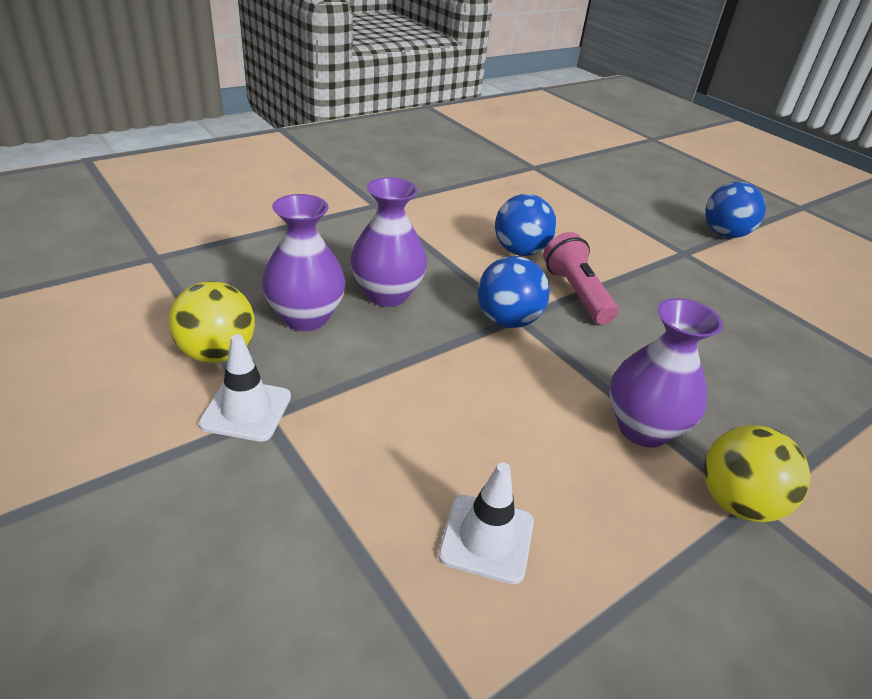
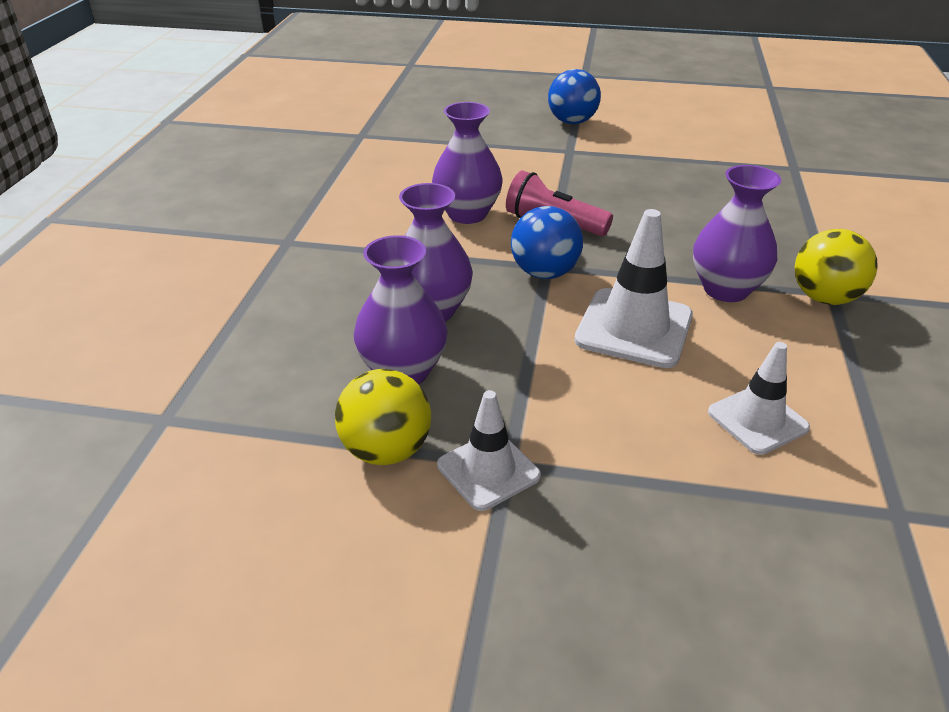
camera: 40 degrees left, 0 degrees up
blue ball [495,194,557,256] -> purple vase [432,102,503,224]
none -> white traffic cone [574,209,693,368]

